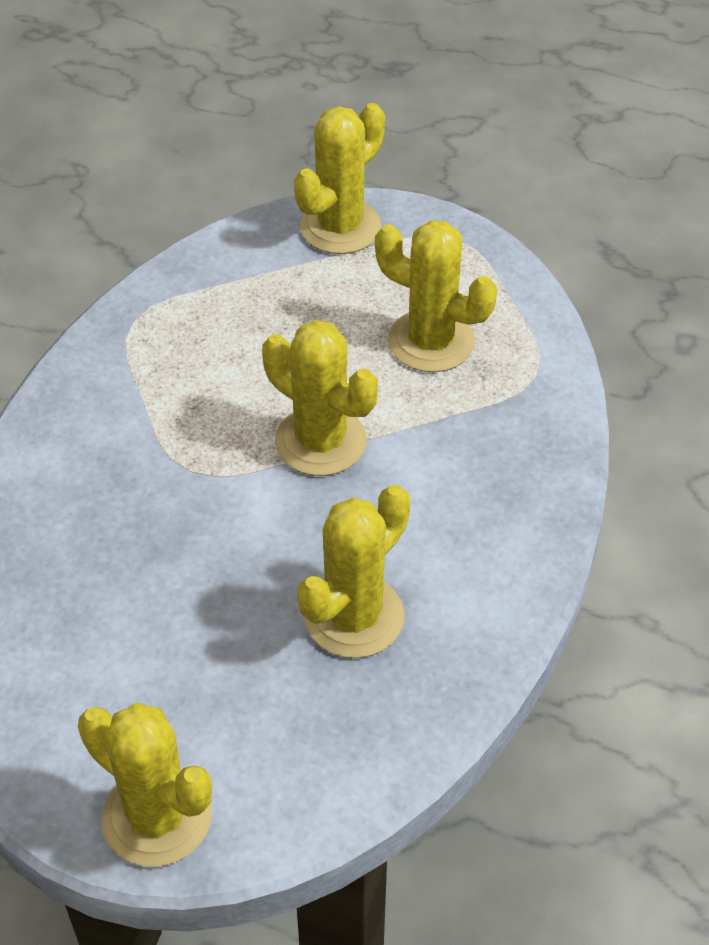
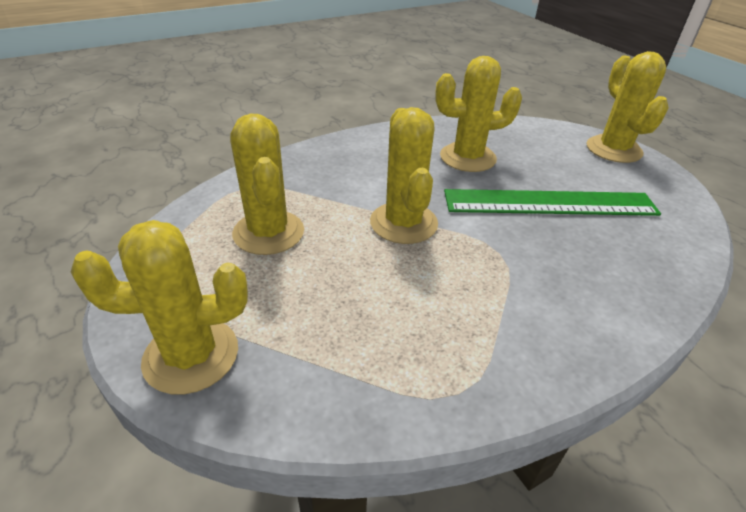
camera: 140 degrees left, 10 degrees down
none -> green ruler [444,189,661,216]

